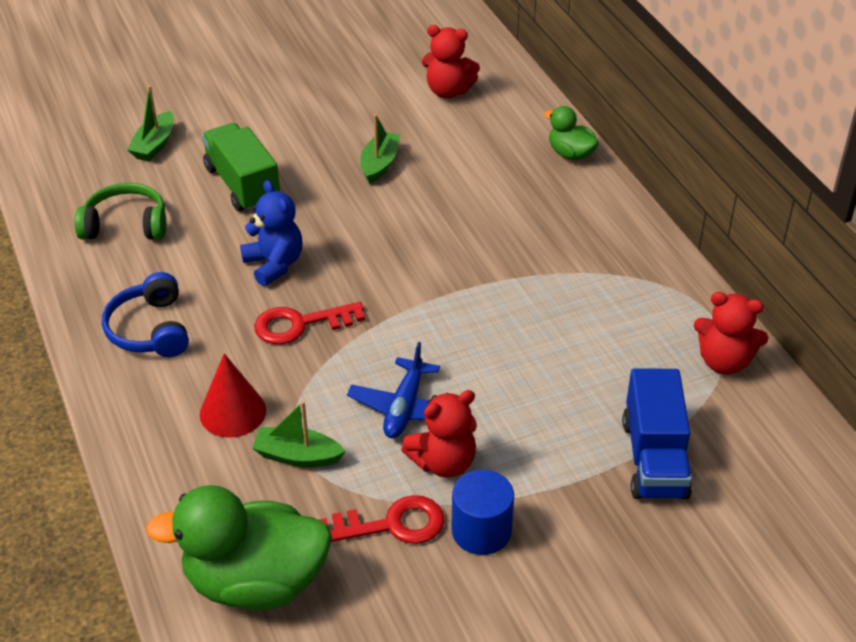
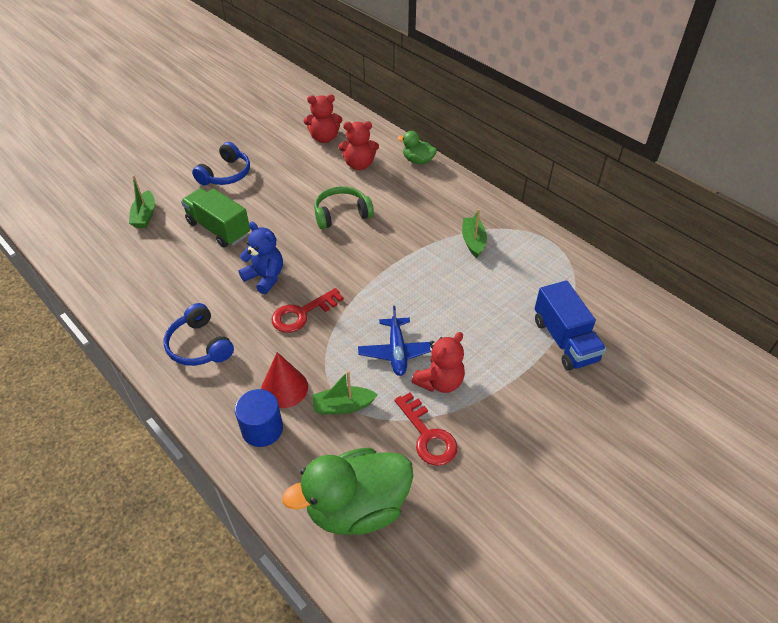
camera: 20 degrees left, 5 degrees up
green headphones [75,183,166,240] -> green headphones moved to [314,186,374,229]
red key [319,495,445,544] -> red key turned 90 degrees clockwise [395,393,457,466]
green boat [360,114,400,184] -> green boat moved to [462,209,487,258]
blue cylinder [451,470,514,555] -> blue cylinder moved to [235,389,283,447]
red teddy bear [694,292,769,375] -> red teddy bear moved to [339,121,379,170]
none -> blue headphones [192,142,250,185]

